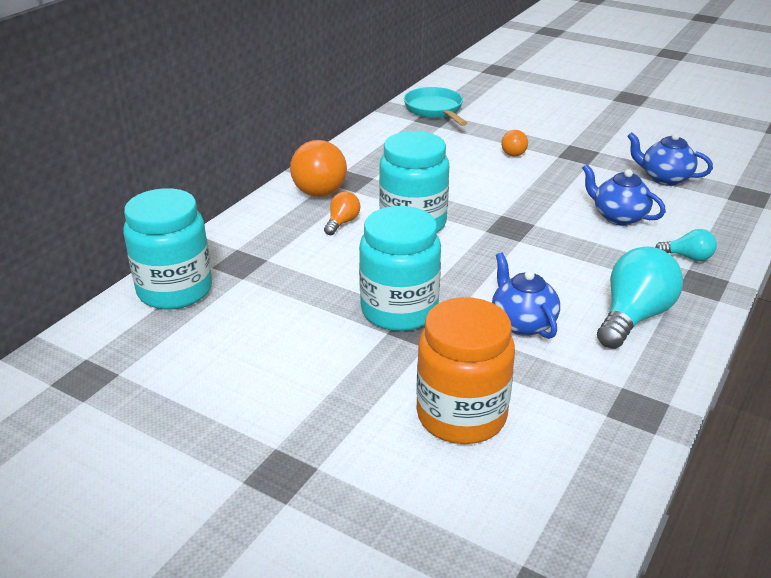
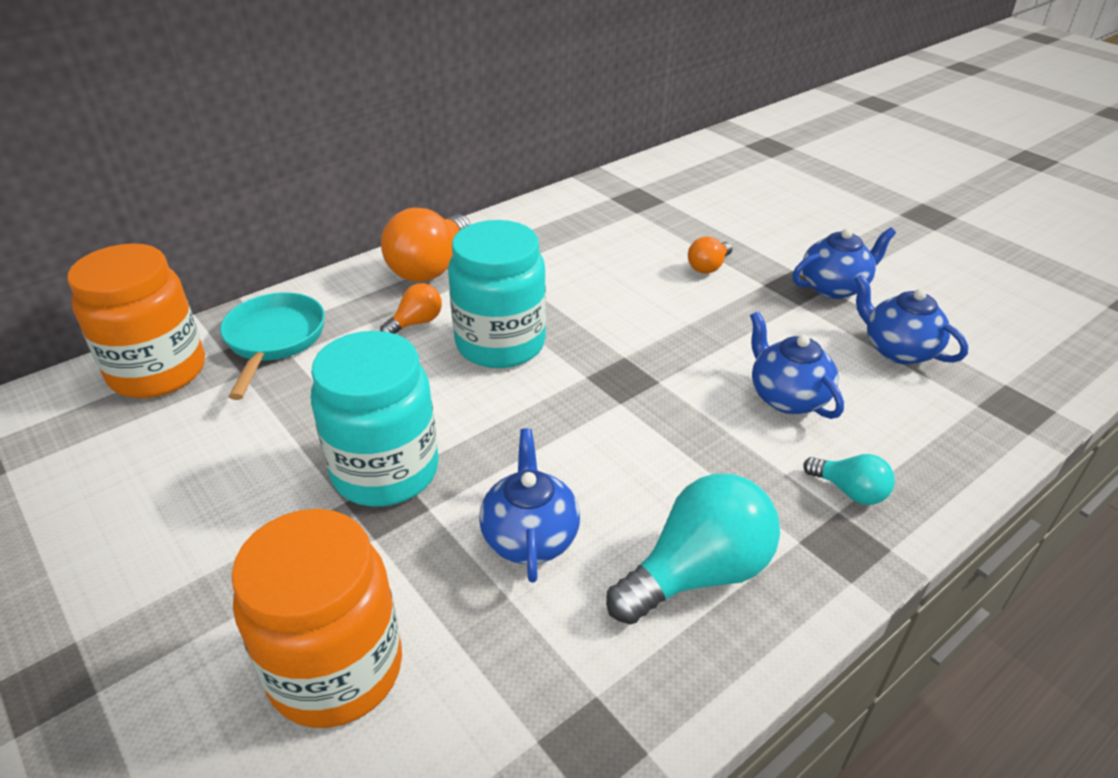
camera: 20 degrees right, 5 degrees up
turquoise jar [123,188,212,310] -> orange jar [68,243,205,398]
turquoise pan [404,87,467,126] -> turquoise pan moved to [220,292,325,400]
none -> blue teapot [793,227,896,299]

